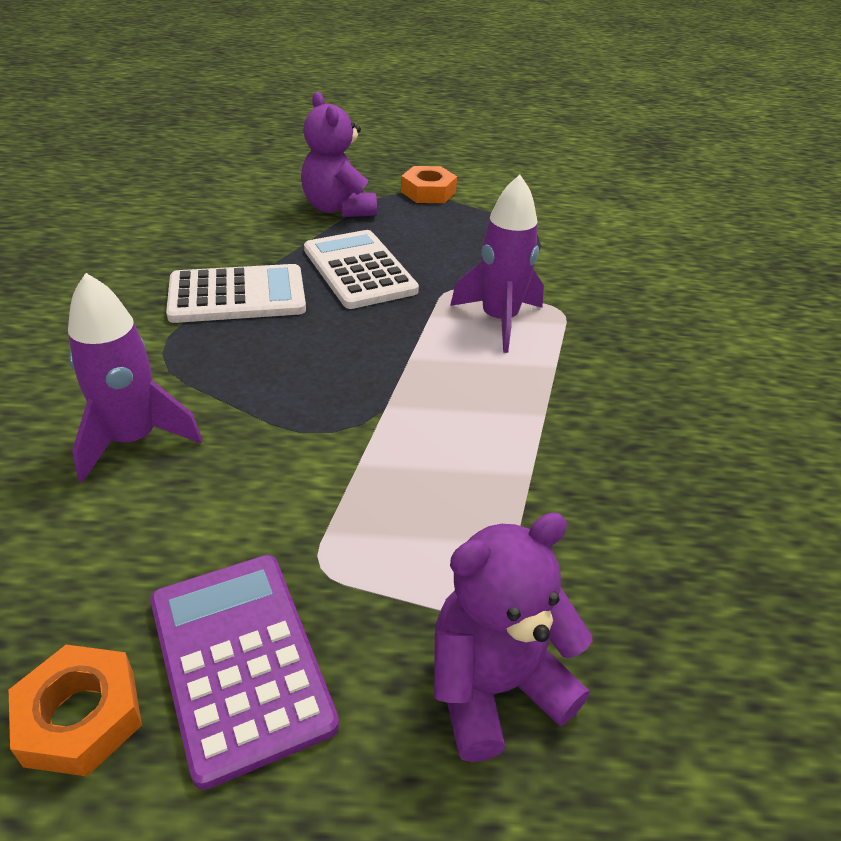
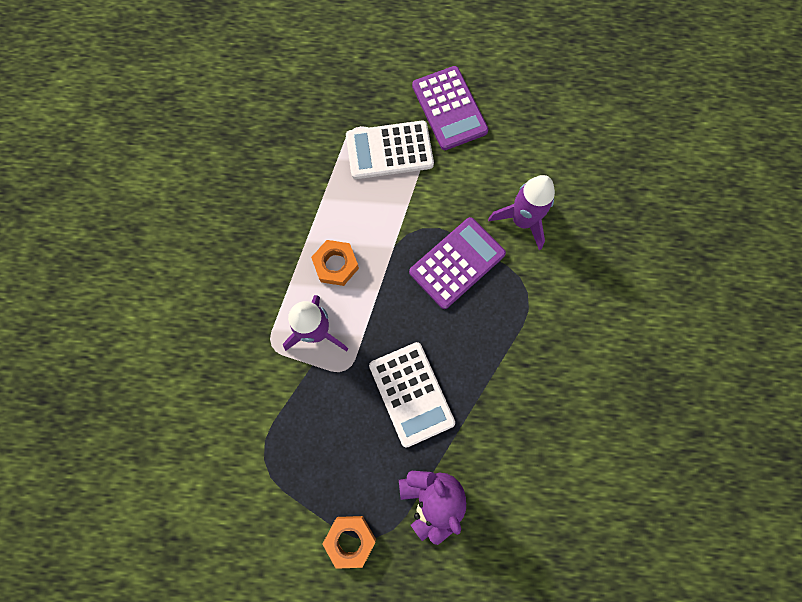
camera: 175 degrees left, 35 degrees up
orange nut [9,645,142,776] -> orange nut moved to [311,240,359,286]
white calculator [166,264,306,323] -> white calculator moved to [346,120,434,179]
purple teddy bear [434,513,592,762] -> none
none -> purple calculator [409,217,506,309]

